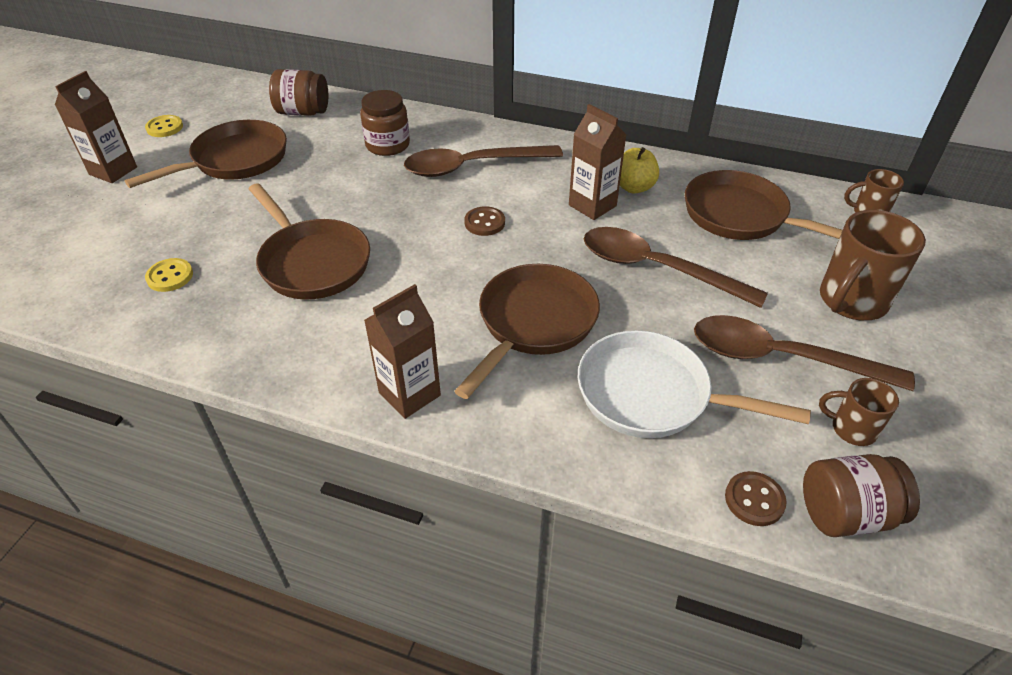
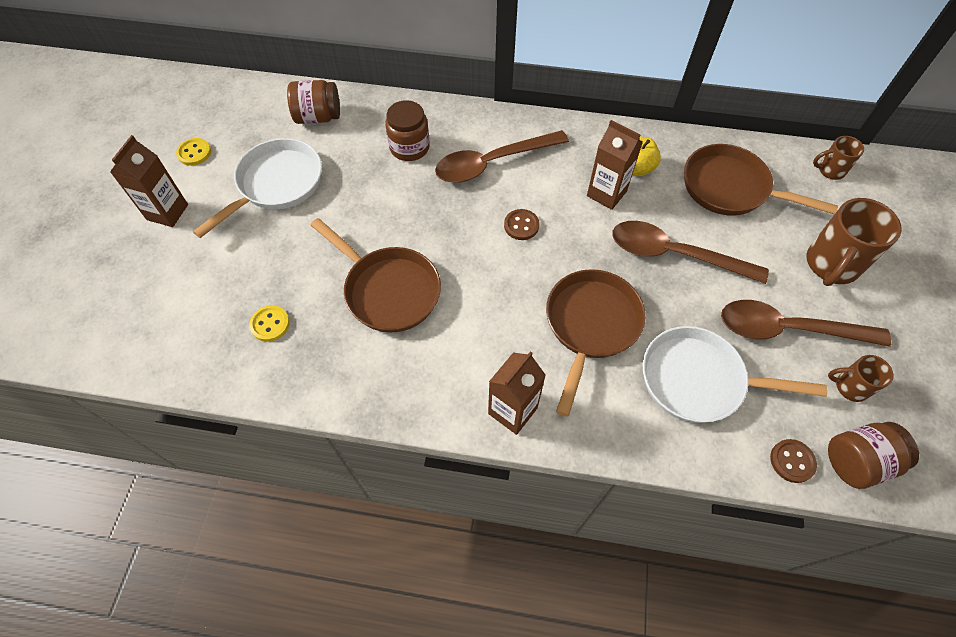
camera: 10 degrees left, 15 degrees up
brown pan [125,120,287,188] -> white pan [193,138,322,238]

